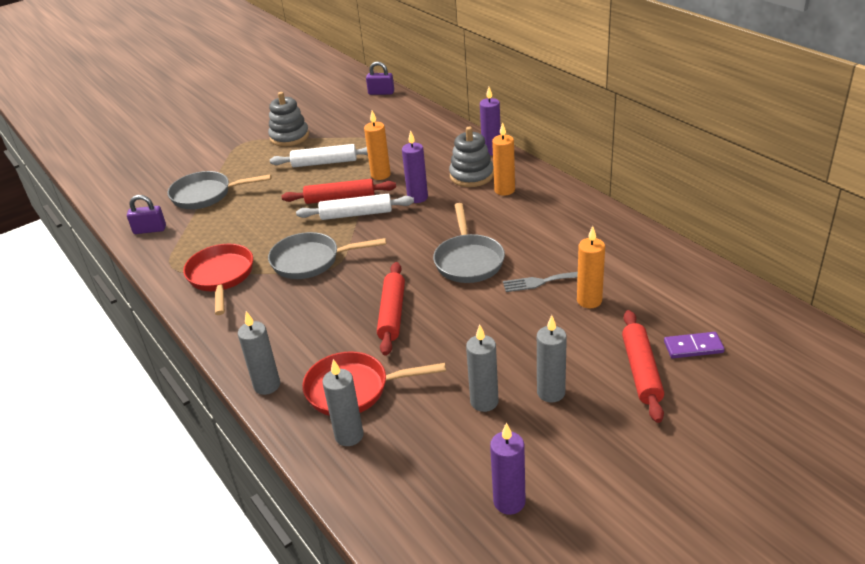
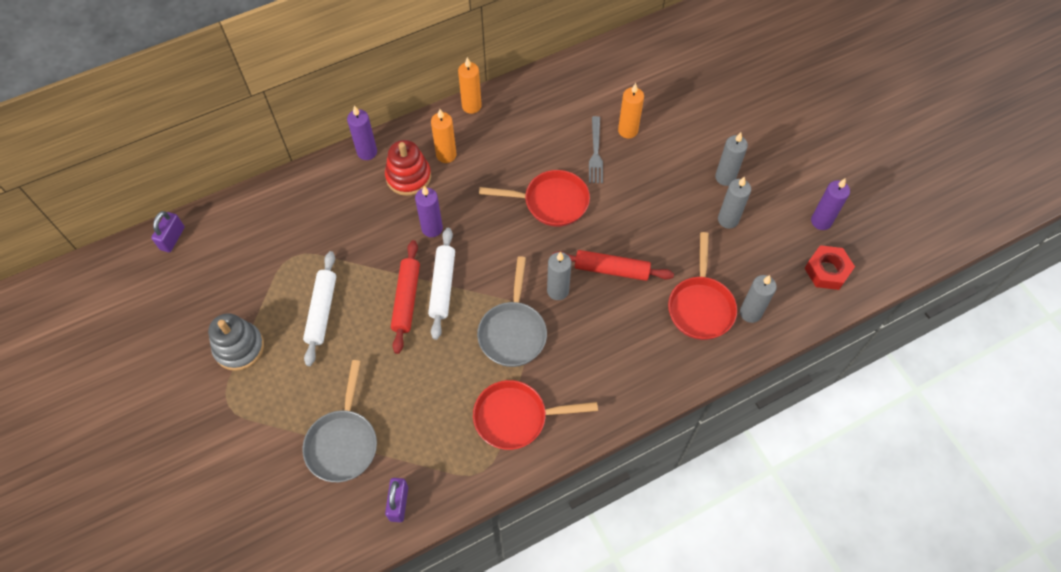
camera: 85 degrees left, 25 degrees up
grey candle [238,311,280,395] -> grey candle moved to [547,252,572,300]
orange candle [364,111,391,180] -> orange candle moved to [458,57,482,114]
grey pan [433,203,505,283] -> red pan [479,170,590,227]
grey stacking toy [449,127,494,187] -> red stacking toy [385,140,431,196]
red rolling pin [622,310,664,423] -> none
purple domino [664,332,725,358] -> none
none -> red nut [804,245,855,290]

